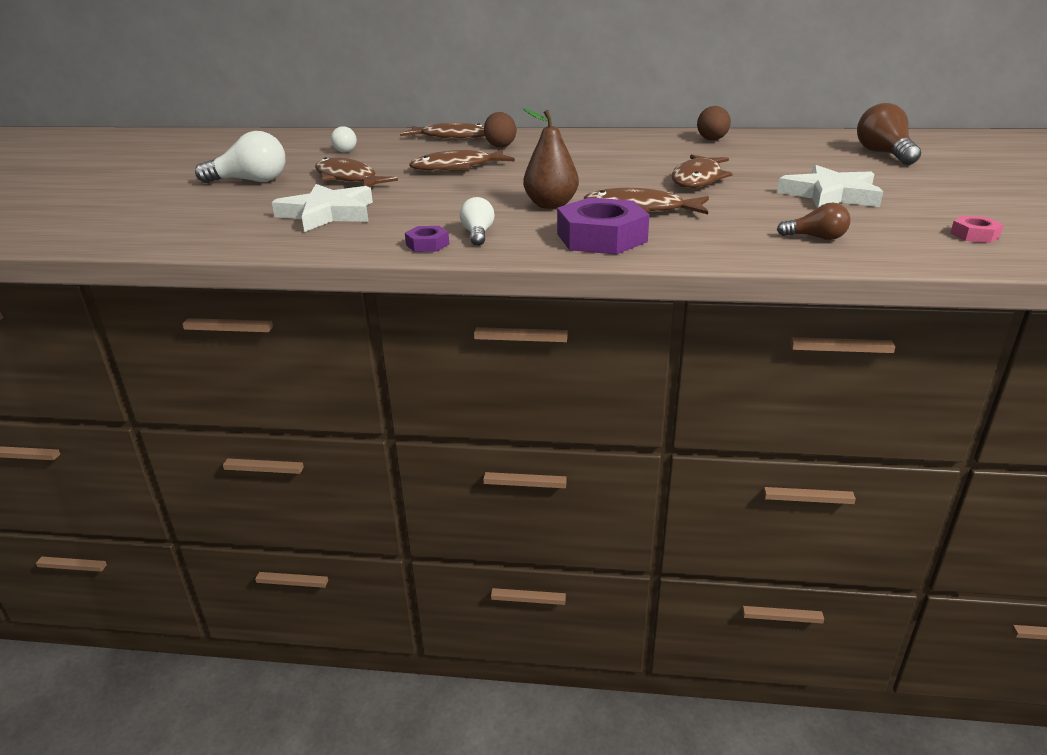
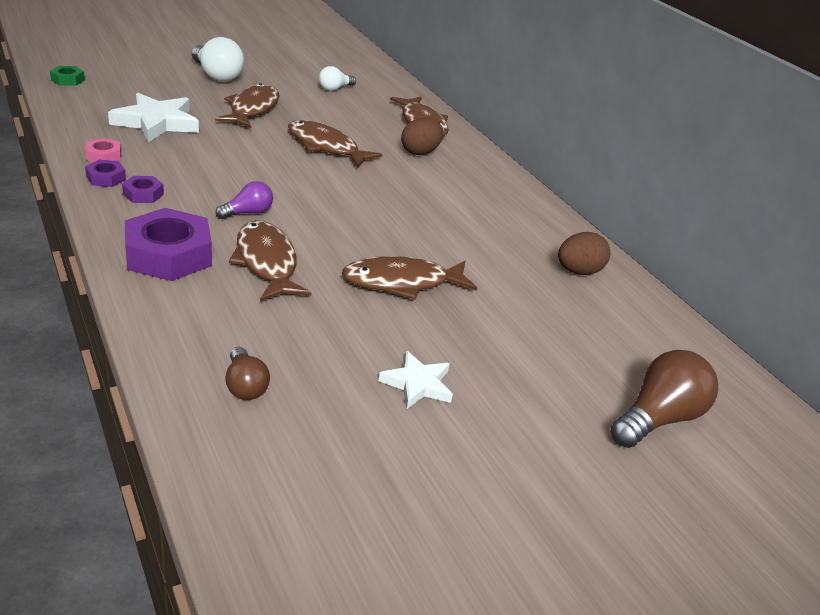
camera: 50 degrees right, 5 degrees up
white light bulb [460,197,494,246] -> purple nut [122,176,164,203]
brown pear [523,109,579,209] -> purple light bulb [215,181,273,219]
white star [777,165,883,208] -> white star [379,351,453,409], size x0.59
pink nut [950,215,1004,243] -> pink nut moved to [86,138,121,162]
none -> green nut [50,66,85,86]

